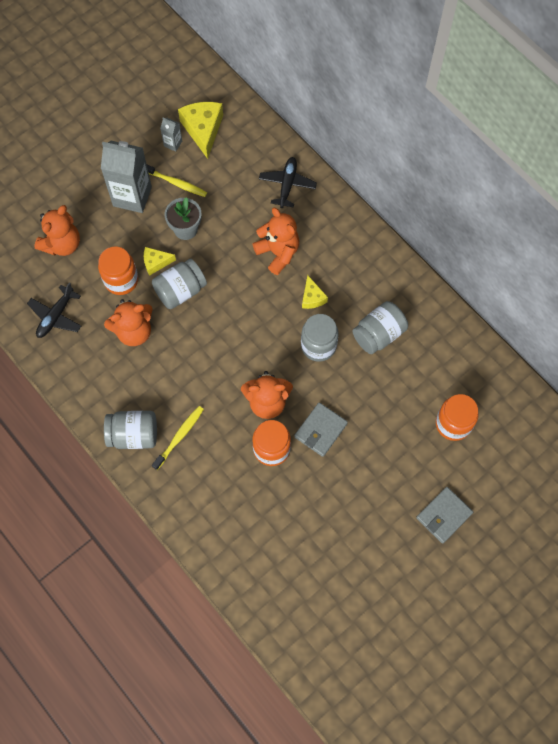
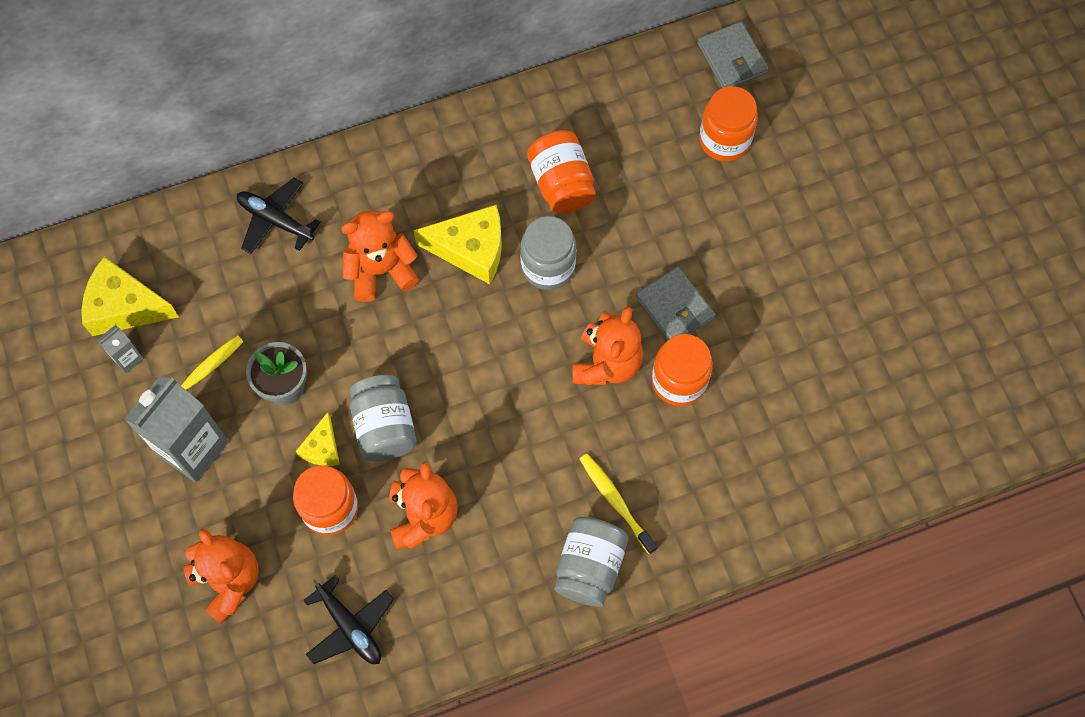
camera: 70 degrees left, 0 degrees up
yellow cheese [302,275,328,309] -> yellow cheese [414,205,502,284], size x1.78
grey jar [352,301,408,354] -> orange jar [527,130,596,214]
grey wallet [416,487,473,543] -> grey wallet moved to [697,21,768,88]

